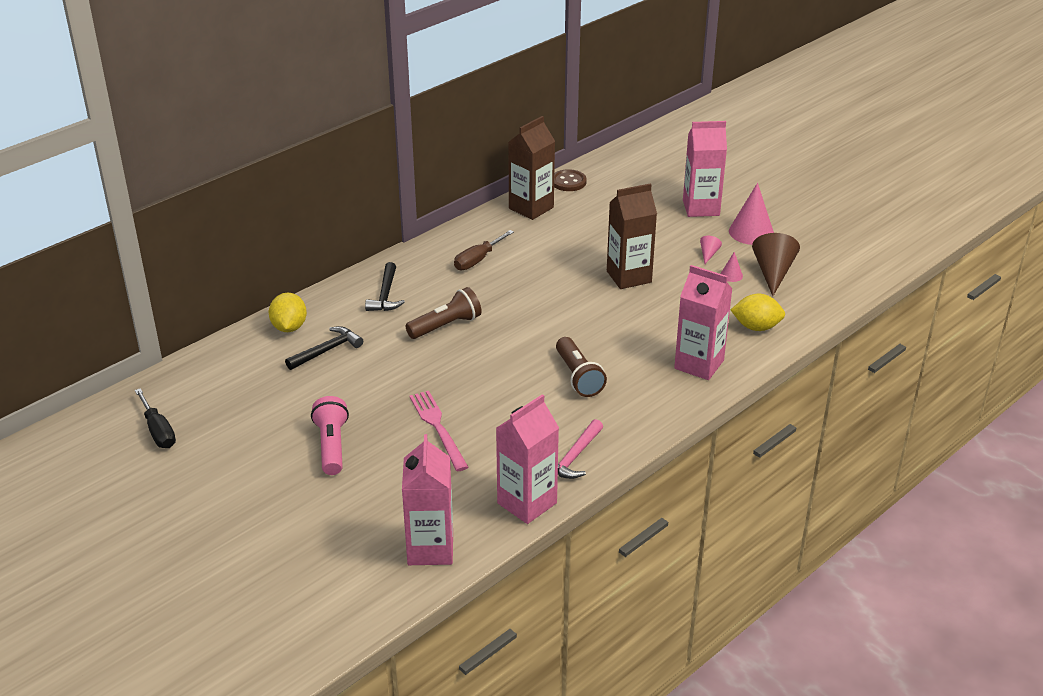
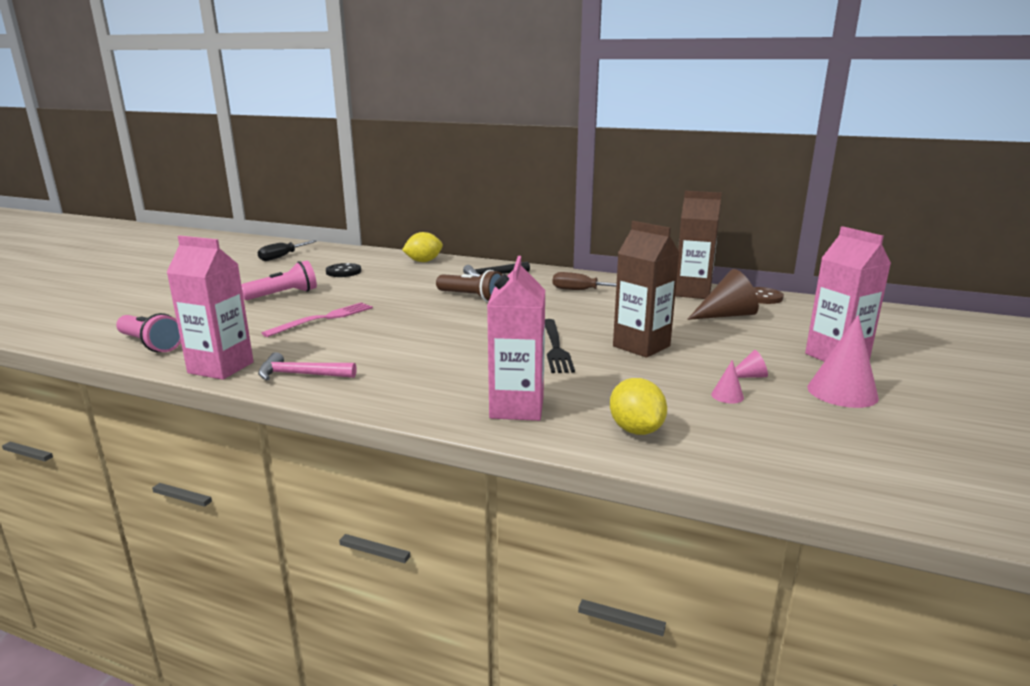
camera: 65 degrees right, 15 degrees down
black hammer [285,326,363,370] -> none
pink carton [402,434,453,565] -> pink flashlight [116,313,181,352]
brown flashlight [556,337,607,397] -> none
brown cone [752,233,800,296] -> brown cone moved to [687,269,759,320]
none -> black button [326,263,361,277]
none -> black fork [545,319,575,373]

